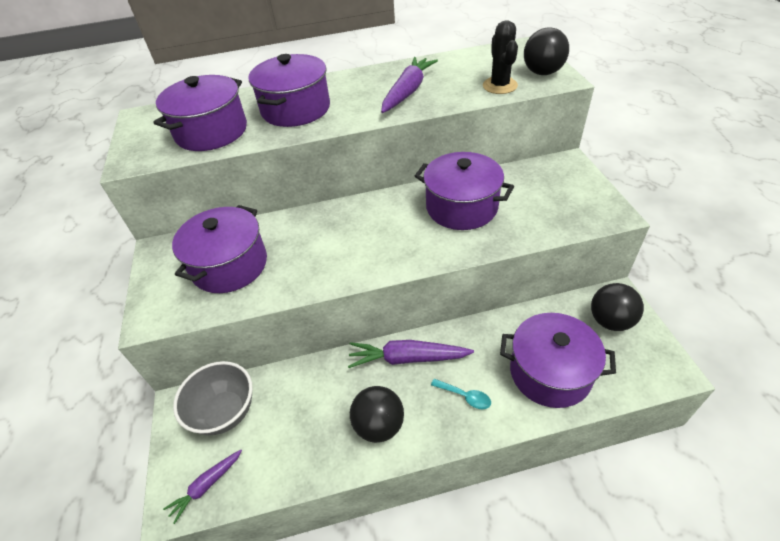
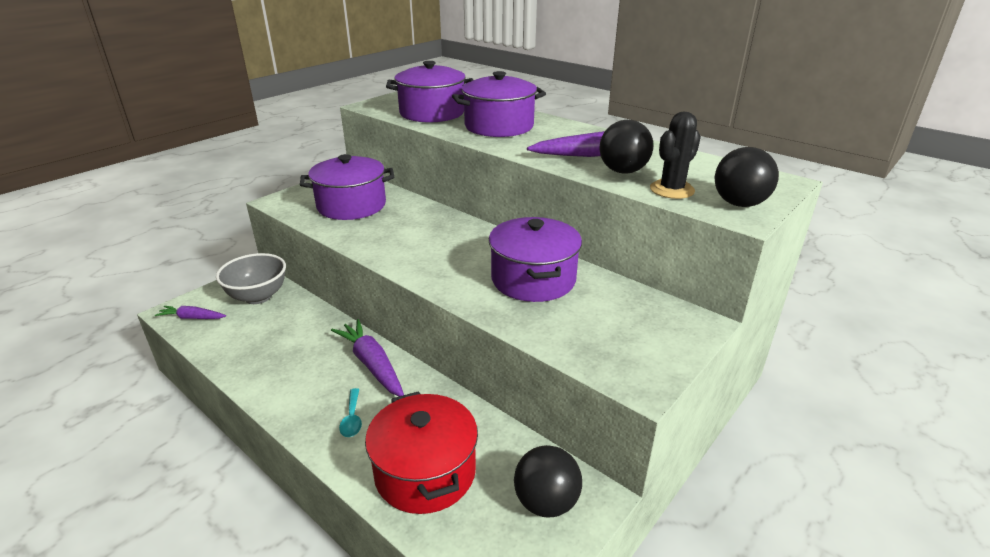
camera: 50 degrees right, 15 degrees down
black ball [350,386,404,443] -> black ball moved to [599,120,653,174]
purple pot [500,313,616,408] -> red pot [365,391,478,514]

